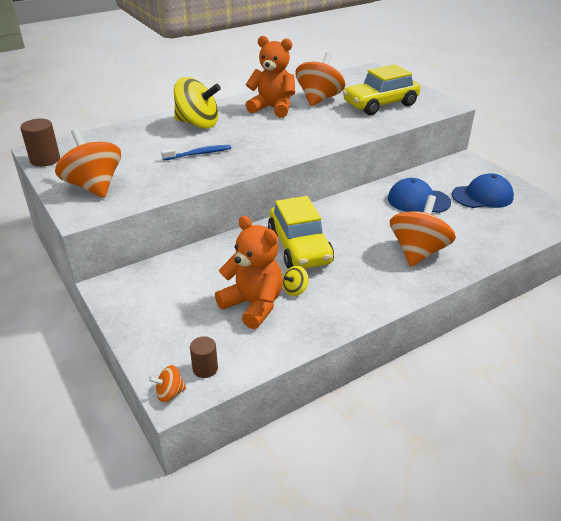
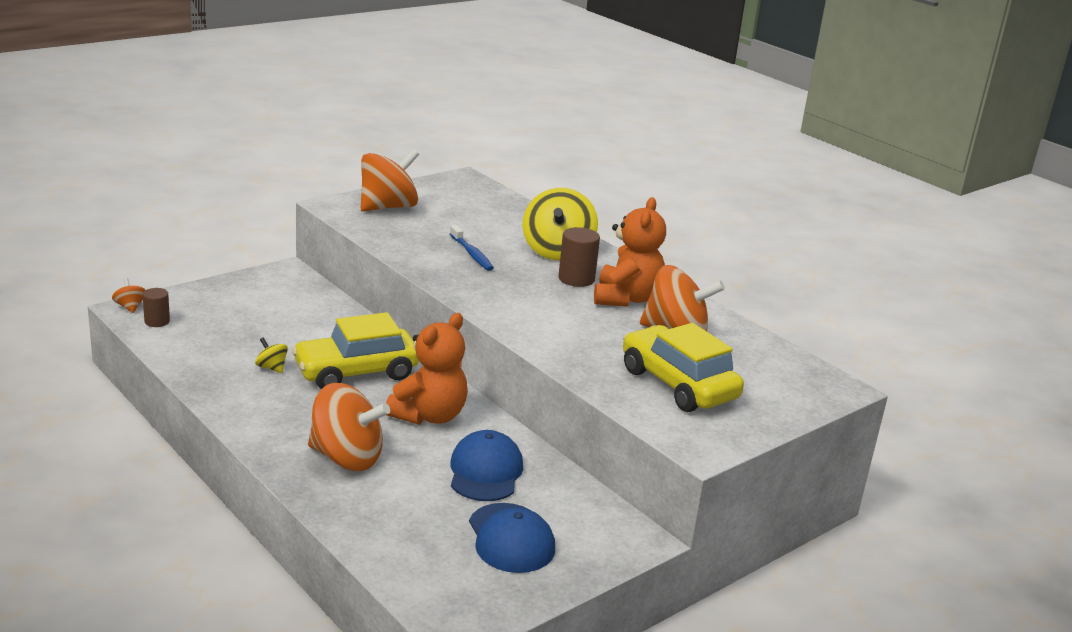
camera: 80 degrees right, 10 degrees down
brown cylinder [20,119,60,167] -> brown cylinder moved to [558,227,600,287]
orange teddy bear [215,216,283,329] -> orange teddy bear moved to [386,313,468,425]

